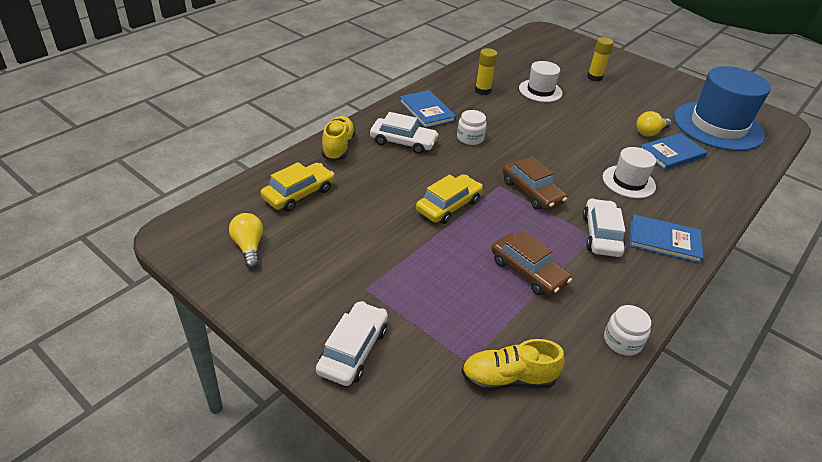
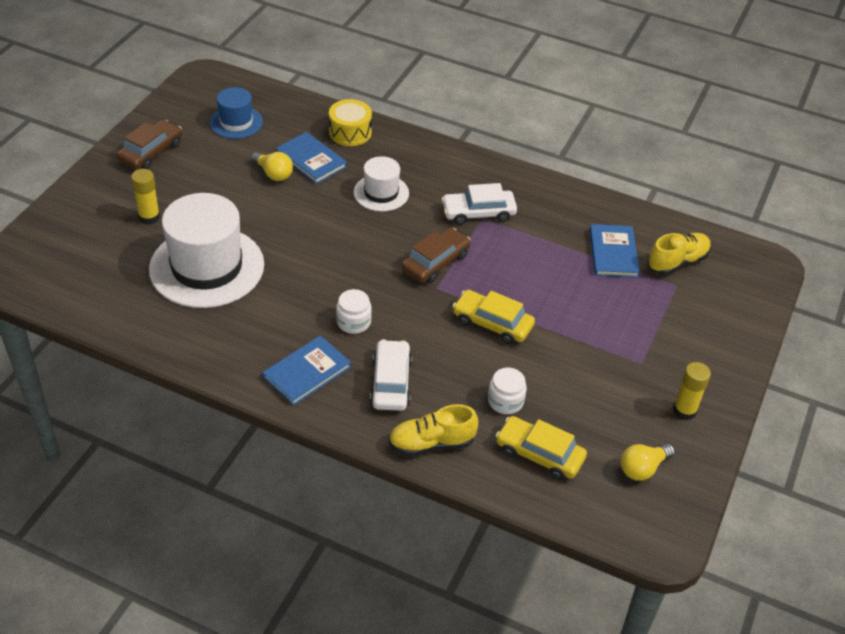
camera: 105 degrees left, 5 degrees up
white car [316,301,388,386] -> none
yellow shoe [461,339,564,391] -> yellow shoe turned 105 degrees counterclockwise [648,233,711,275]
yellow glue stick [475,48,497,95] -> yellow glue stick moved to [673,362,711,420]
brown car [492,231,572,296] -> brown car moved to [117,120,182,169]
white hat [519,61,563,102] -> white hat [149,193,264,308], size x1.90
white jar [604,305,651,356] -> white jar moved to [488,368,527,414]
blue book [630,214,703,263] -> blue book moved to [590,224,640,278]
blue hat [674,66,771,151] -> blue hat [210,87,263,139], size x0.53
none -> yellow drum [329,99,372,146]

